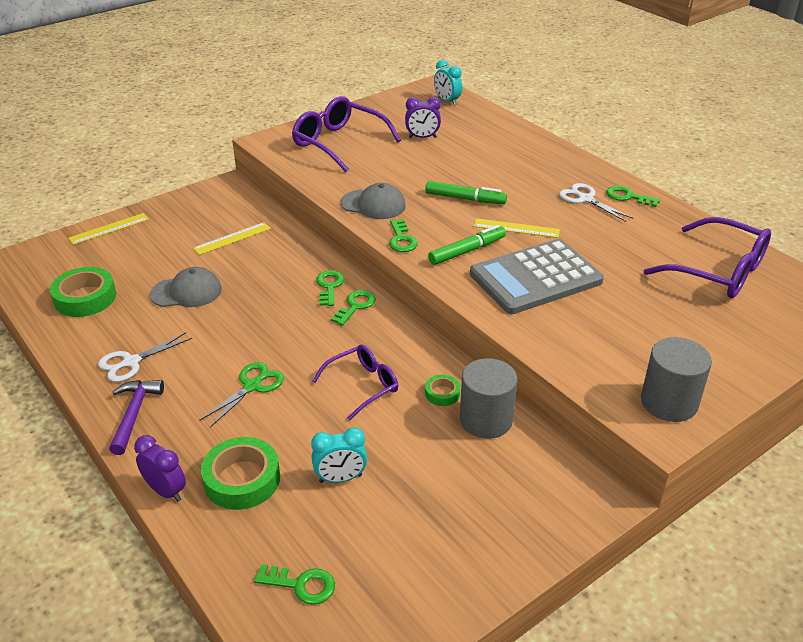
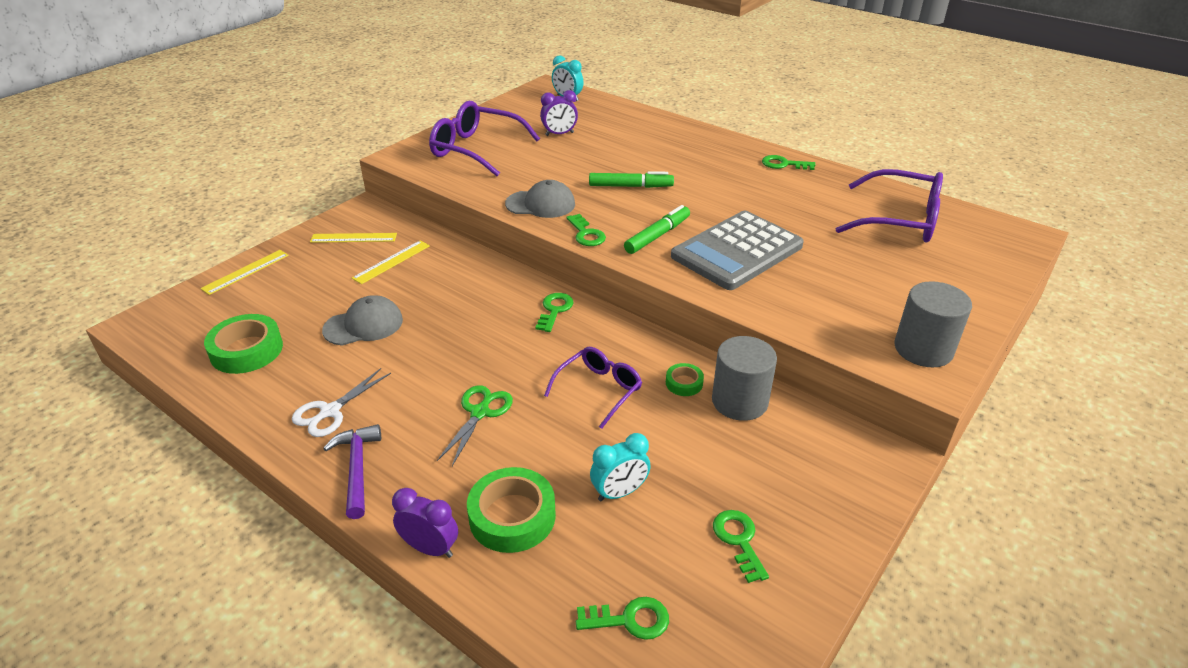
camera: 15 degrees left, 0 degrees up
green key [316,270,344,306] -> green key moved to [713,510,769,583]
yellow ruler [473,218,560,238] -> yellow ruler moved to [310,233,397,243]
white scissors [559,183,633,222] -> none

